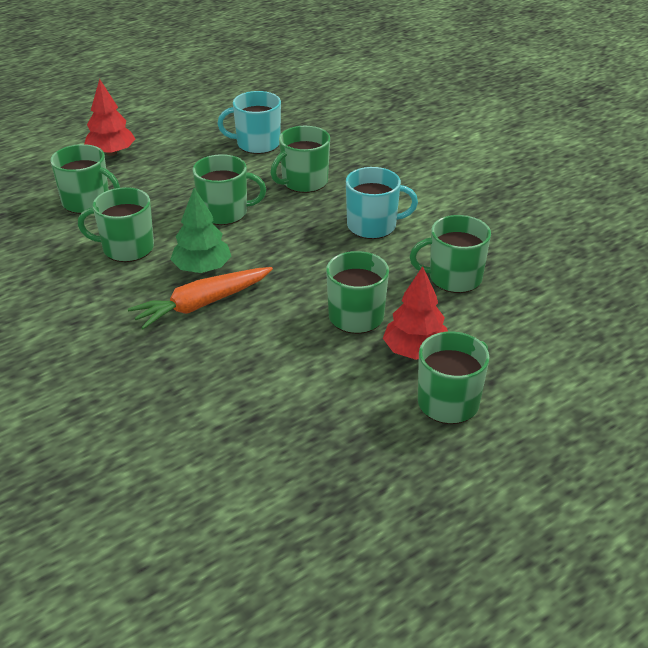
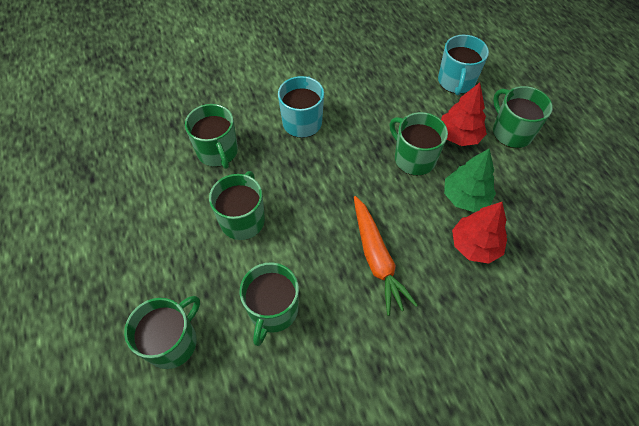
camera: 75 degrees left, 20 degrees up
red tree [84,79,135,156] -> red tree moved to [452,202,507,264]
green tree [170,188,231,273] -> green tree moved to [444,148,496,212]
turquoise mug [218,91,281,154] -> turquoise mug moved to [438,35,489,95]
green mug [410,215,491,293] -> none

